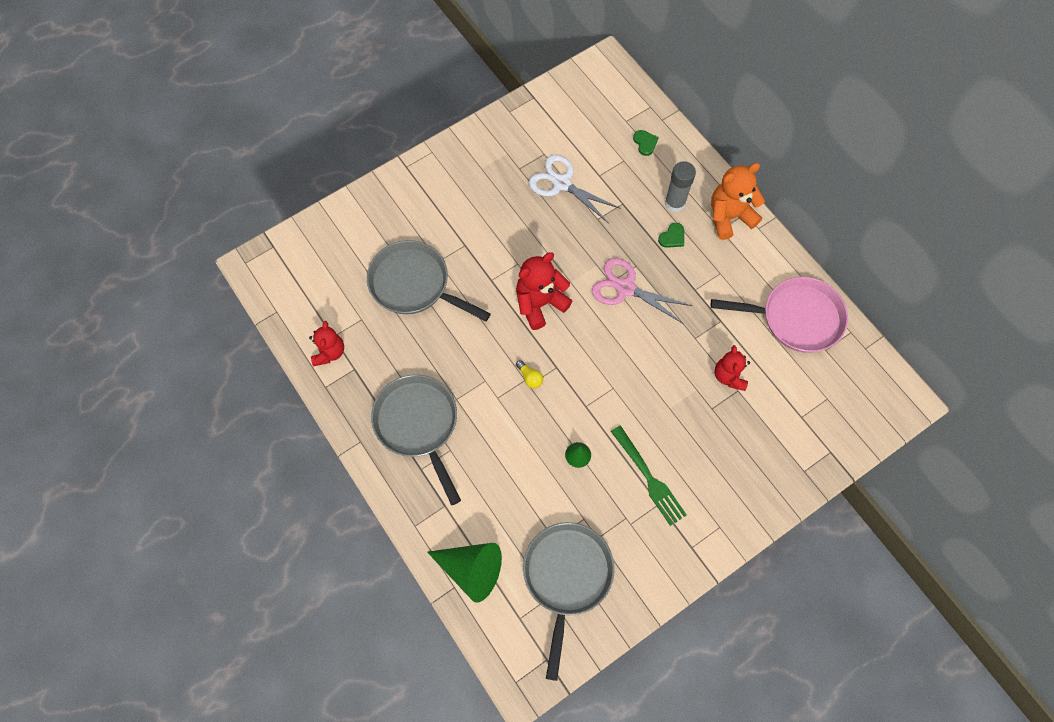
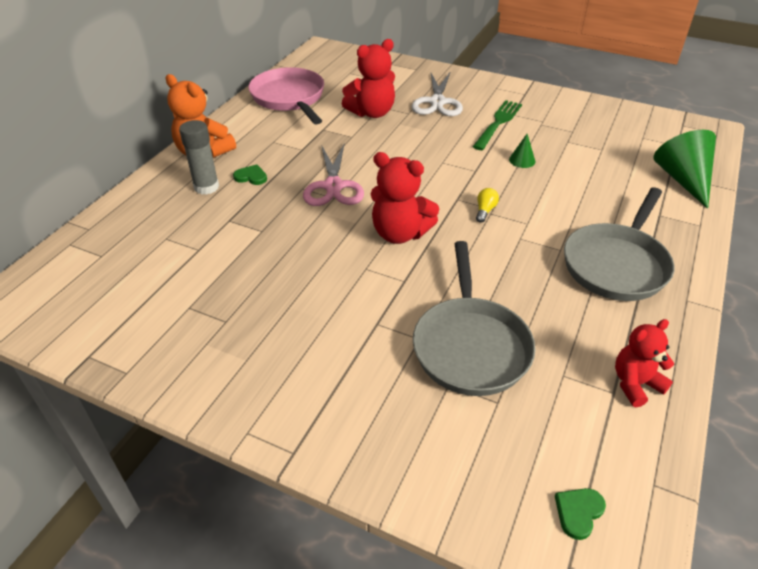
camera: 120 degrees left, 25 degrees down
grey pan [523,522,615,681] -> none
white scissors [529,155,621,223] -> white scissors moved to [412,71,463,116]
green heart [633,130,659,156] -> green heart moved to [555,488,606,540]
red teddy bear [715,345,750,391] -> red teddy bear [342,39,395,118], size x1.51

